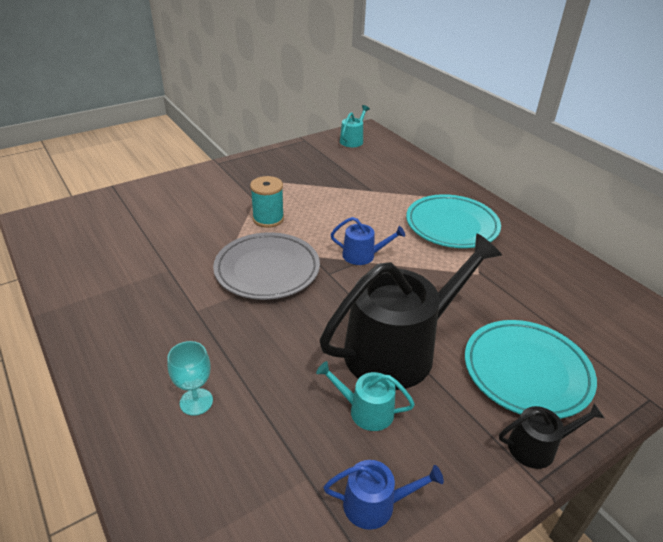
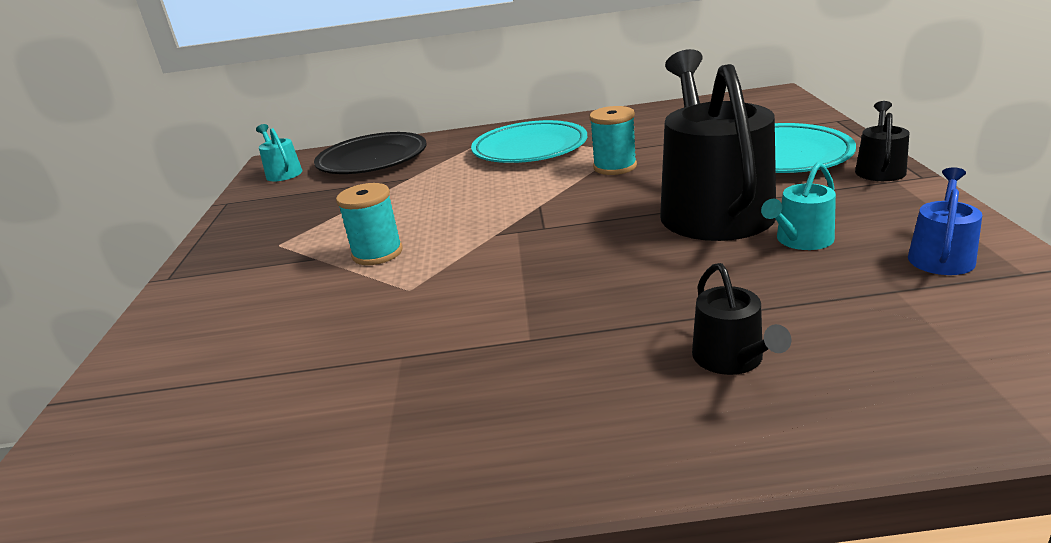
camera: 55 degrees left, 10 degrees down
turquoise goblet [167,341,213,416] -> black watering can [692,263,792,375]
grey plate [213,232,320,300] -> none
blue watering can [330,217,405,265] -> none
none -> black plate [314,132,427,174]
none -> turquoise spool [589,106,637,175]

